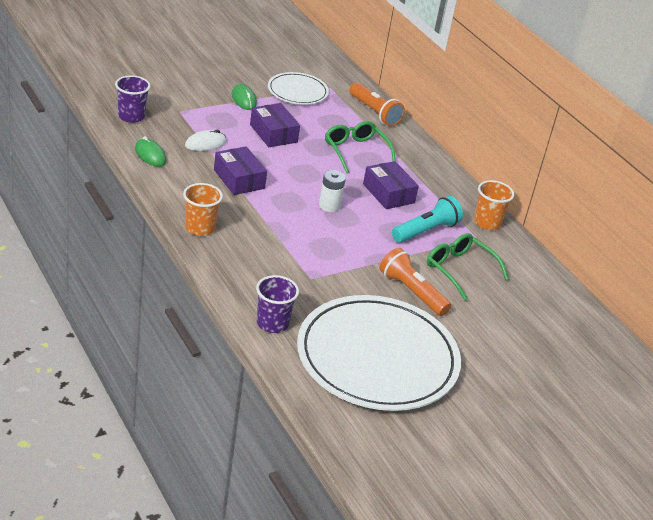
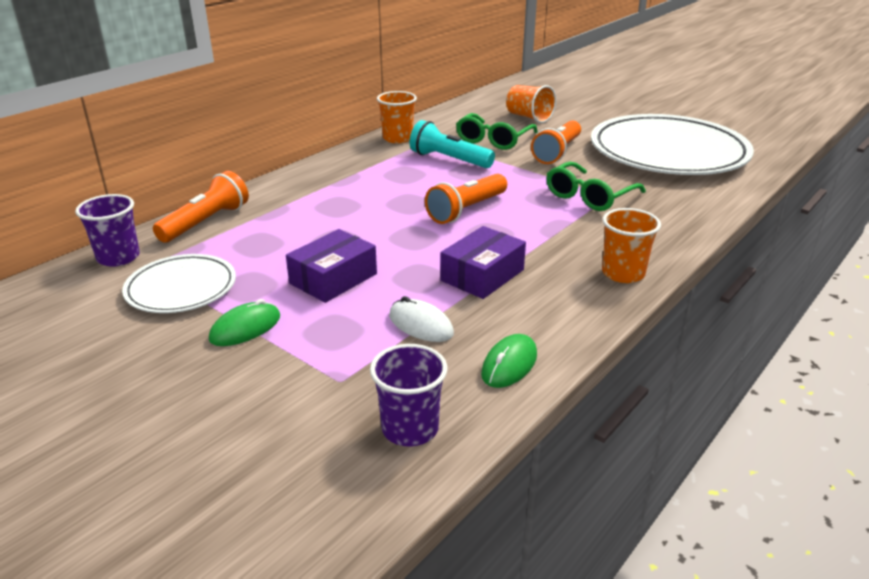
camera: 105 degrees left, 5 degrees down
purple cup [256,275,299,333] -> purple cup moved to [75,194,140,267]
white battery [319,170,346,212] -> orange flashlight [425,174,507,224]
green glasses [325,121,396,173] -> green glasses moved to [547,162,646,211]
purple box [363,161,419,209] -> none
none -> orange cup [506,85,556,123]

